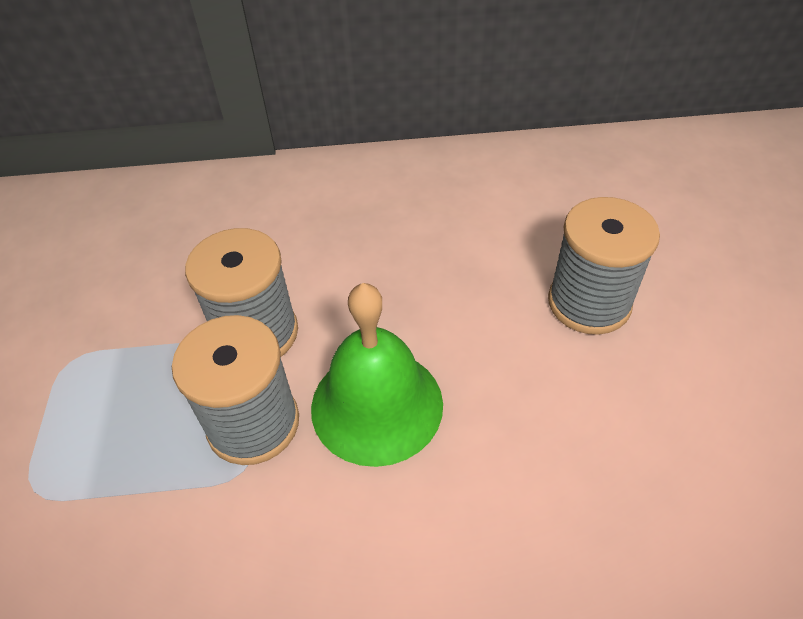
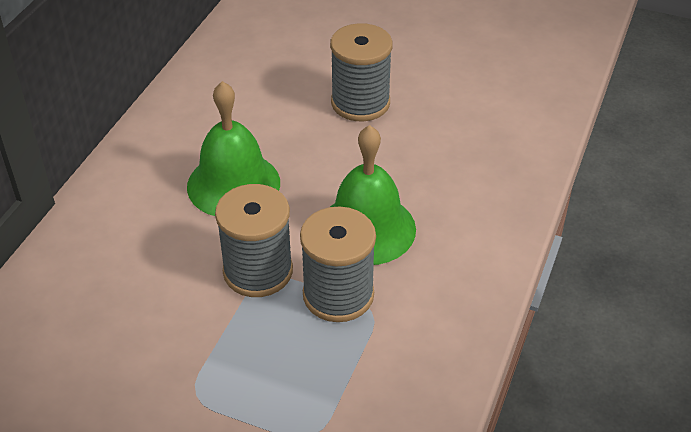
camera: 65 degrees left, 5 degrees down
none -> green bell [187,81,280,216]

